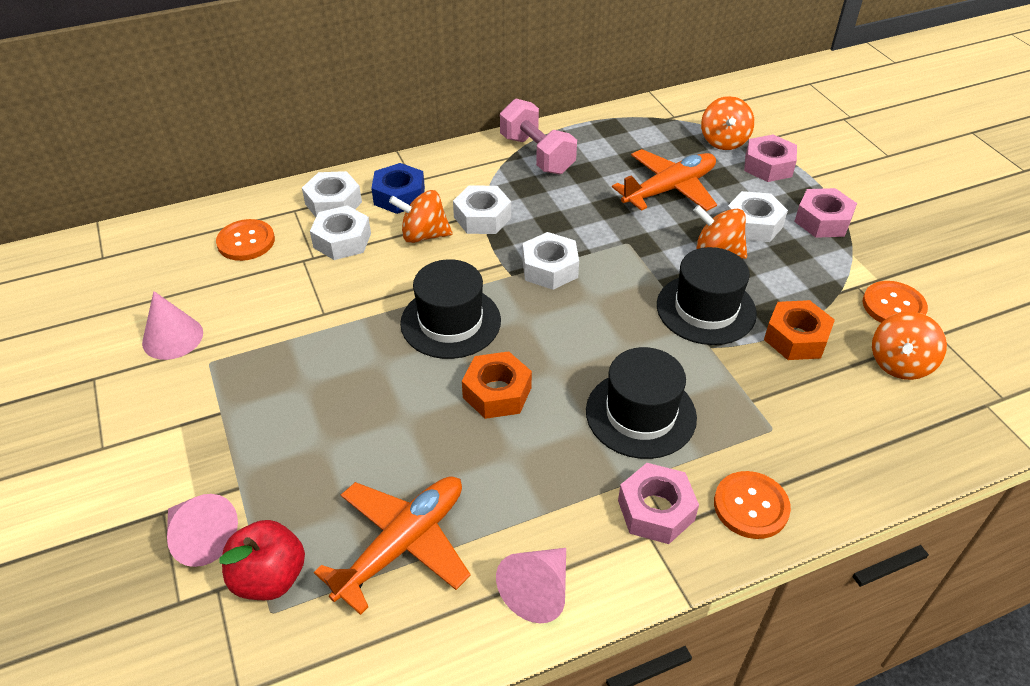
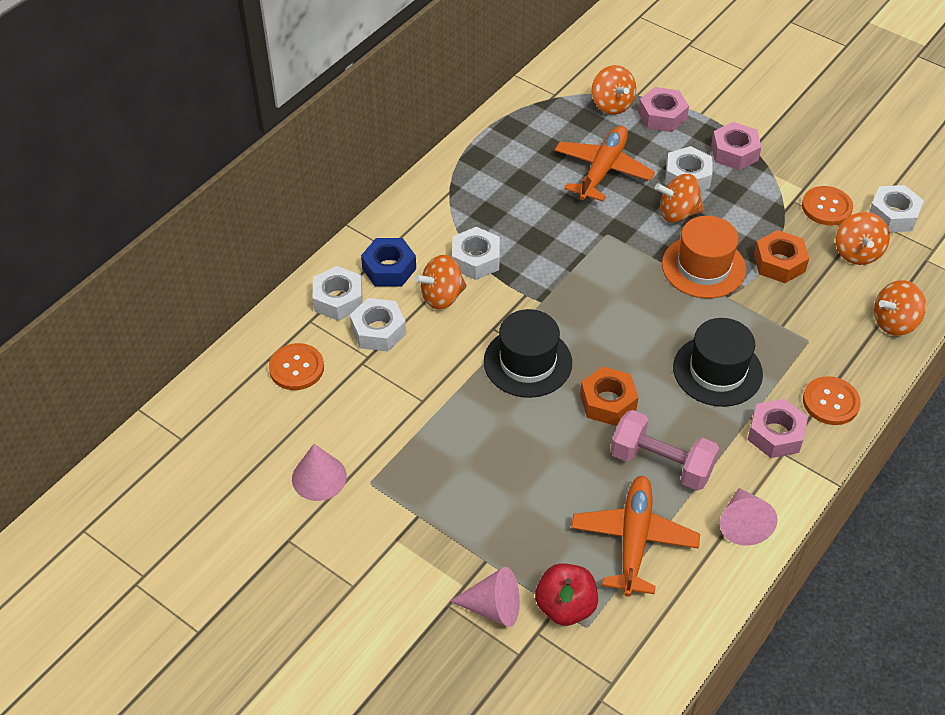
camera: 30 degrees left, 5 degrees up
pink dumbbell [500,99,577,175] -> pink dumbbell moved to [611,410,719,491]
white nut [522,232,579,290] -> white nut moved to [869,185,924,232]
black hat [657,247,757,345] -> orange hat [662,216,746,298]
none -> orange spinning top [874,280,926,336]

